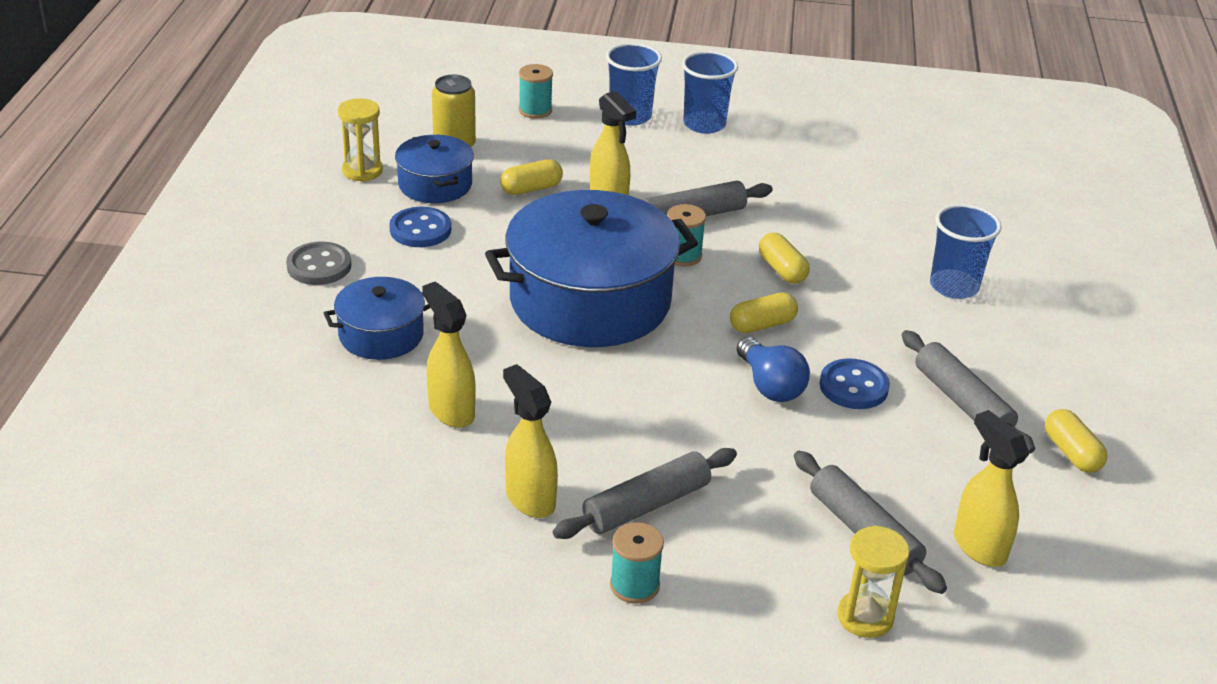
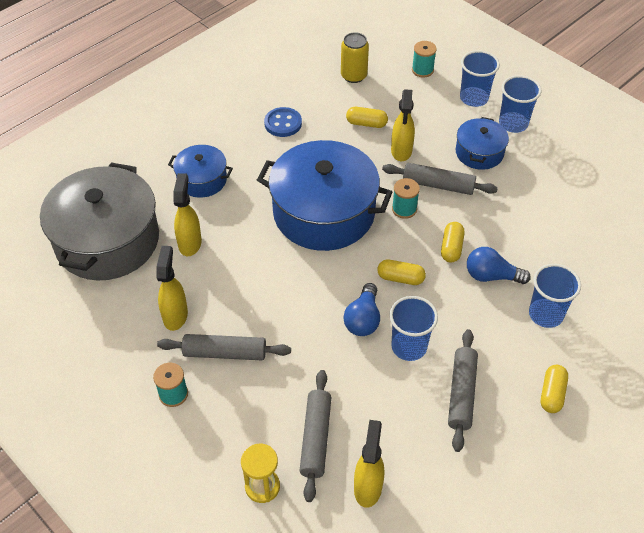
camera: 40 degrees right, 15 degrees up
grey button [286,242,351,285] -> none
yellow hourglass [338,98,383,182] -> none
blue pot [395,135,474,203] -> blue pot moved to [456,117,509,170]
blue button [820,358,890,409] -> blue cup [389,296,438,361]
yellow capsule [1045,409,1108,473] -> yellow capsule moved to [541,365,568,413]
none -> grey pot [40,162,159,280]
none -> blue light bulb [467,247,531,284]

